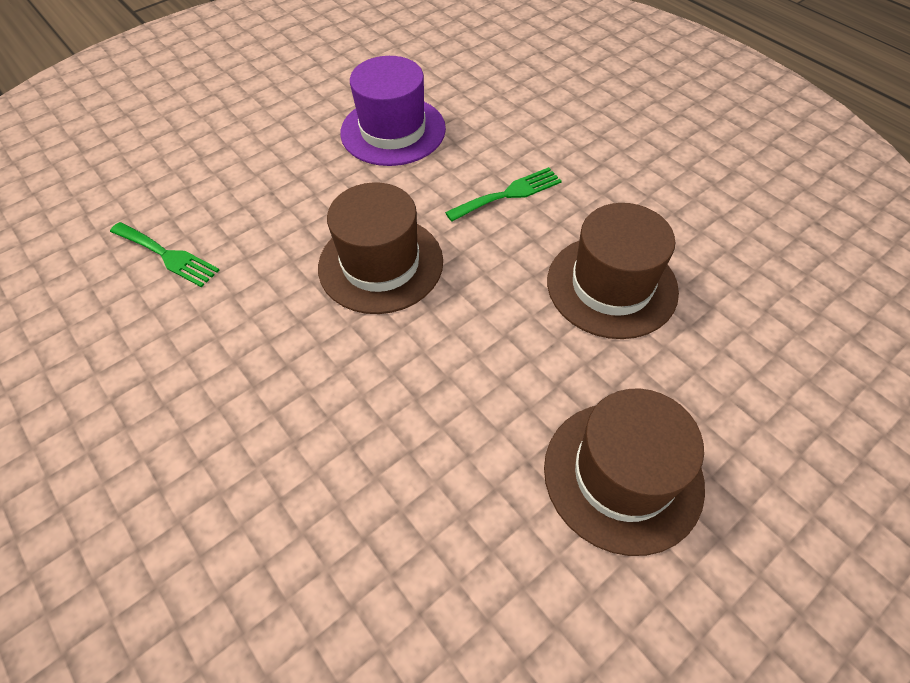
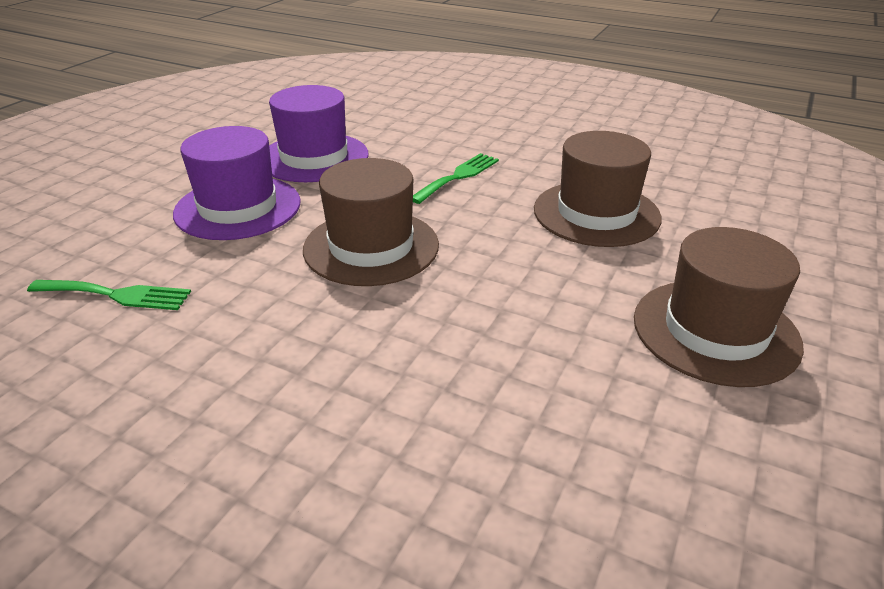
camera: 25 degrees left, 20 degrees down
none -> purple hat [173,126,301,240]

